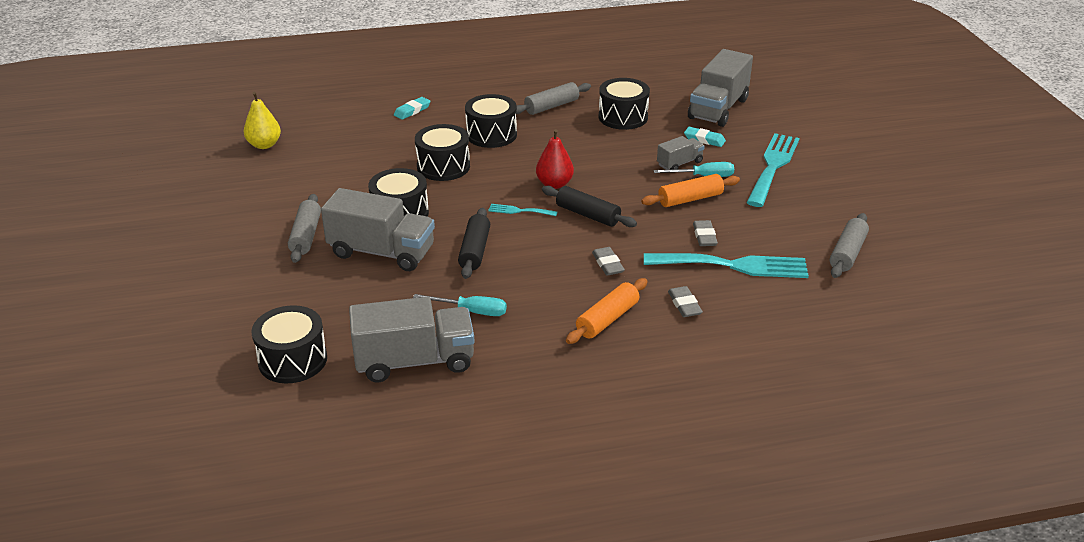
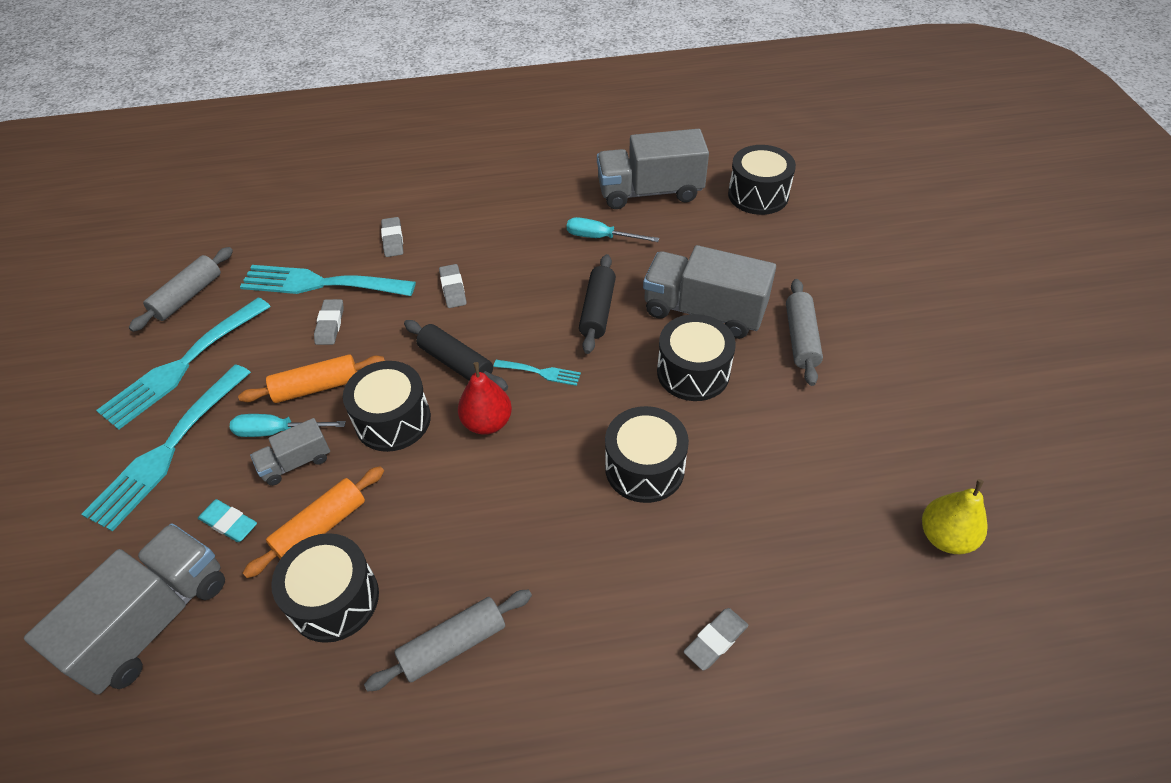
camera: 175 degrees left, 15 degrees up
turquoise eraser [394,97,431,120] -> grey eraser [684,608,748,670]
black drum [465,94,517,148] -> black drum moved to [343,361,431,452]
orange rolling pin [566,278,648,344] -> orange rolling pin moved to [243,466,384,578]
none -> turquoise fork [96,297,271,430]

